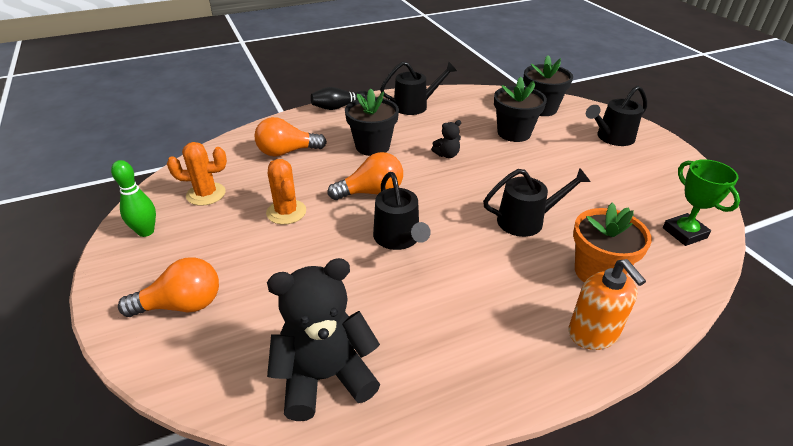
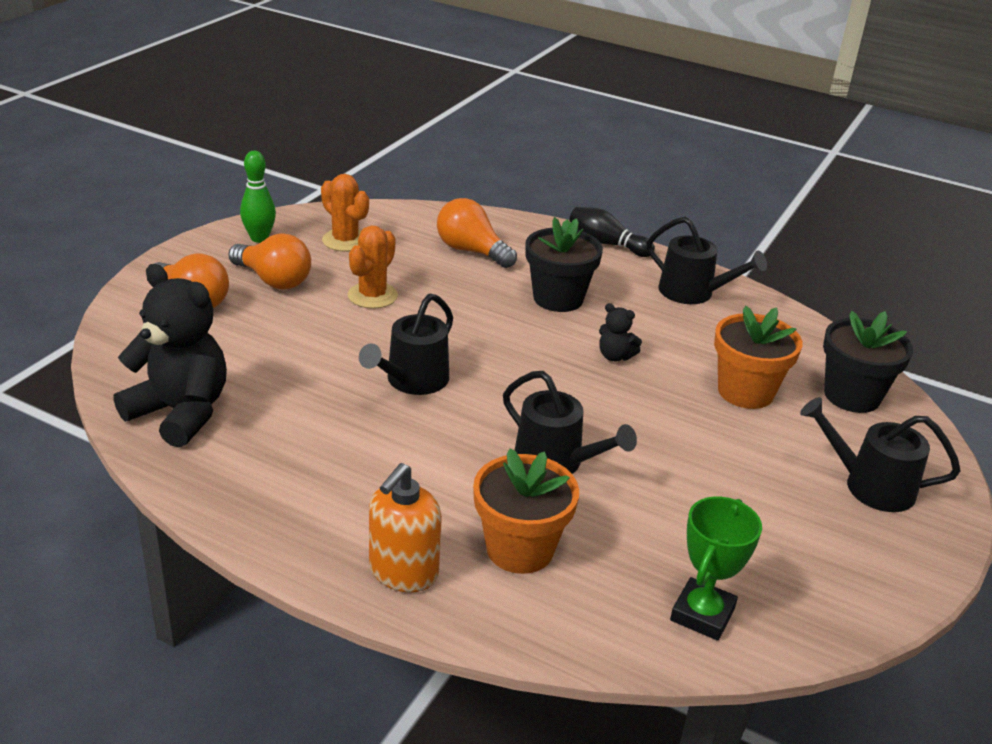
camera: 50 degrees right, 5 degrees down
orange light bulb [327,152,403,200] -> orange light bulb moved to [228,233,311,290]
black flower pot [494,77,547,142] -> orange flower pot [714,306,803,409]

